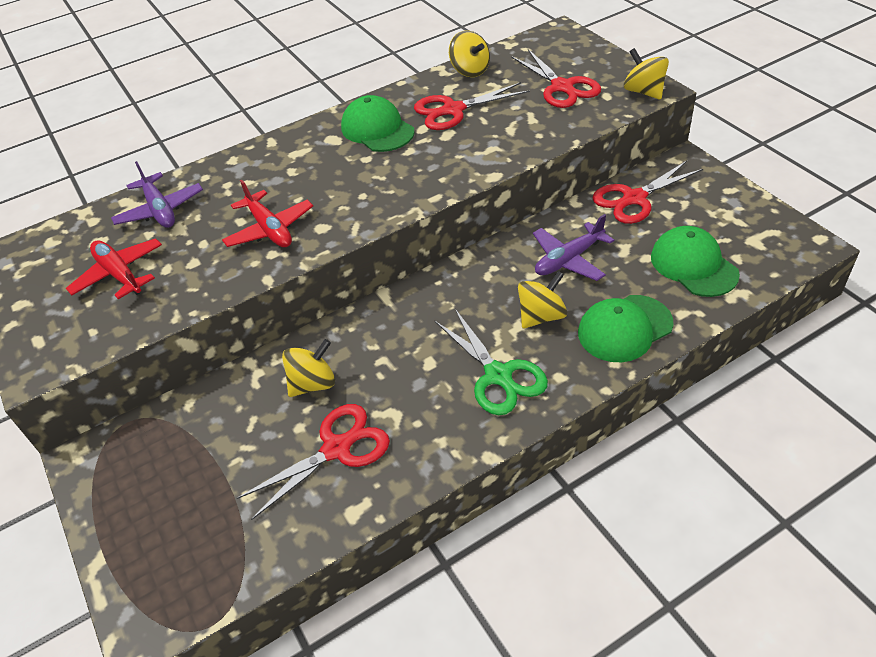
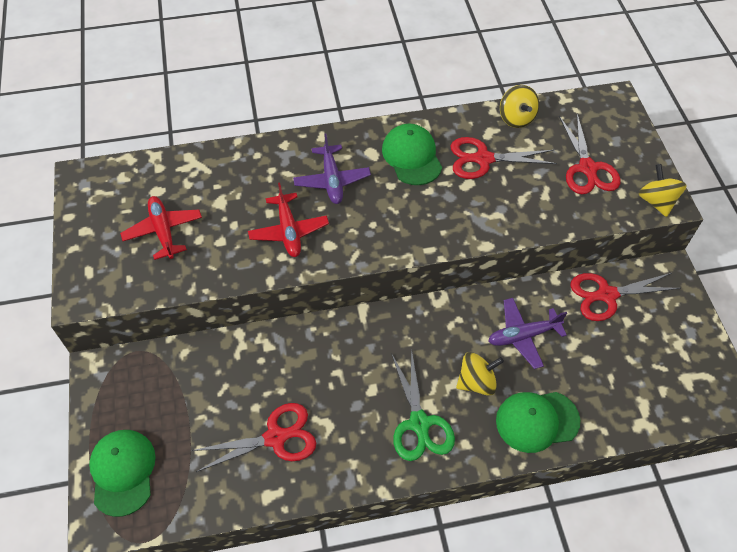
camera: 15 degrees right, 10 degrees up
purple plane [111,161,203,228] -> purple plane moved to [293,133,371,204]
yellow spinning top [282,339,335,397] -> none
green cap [651,226,740,297] -> green cap moved to [89,430,156,517]

